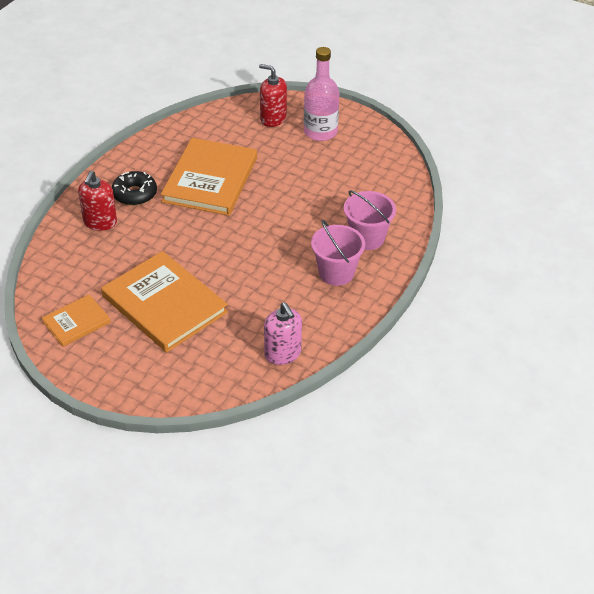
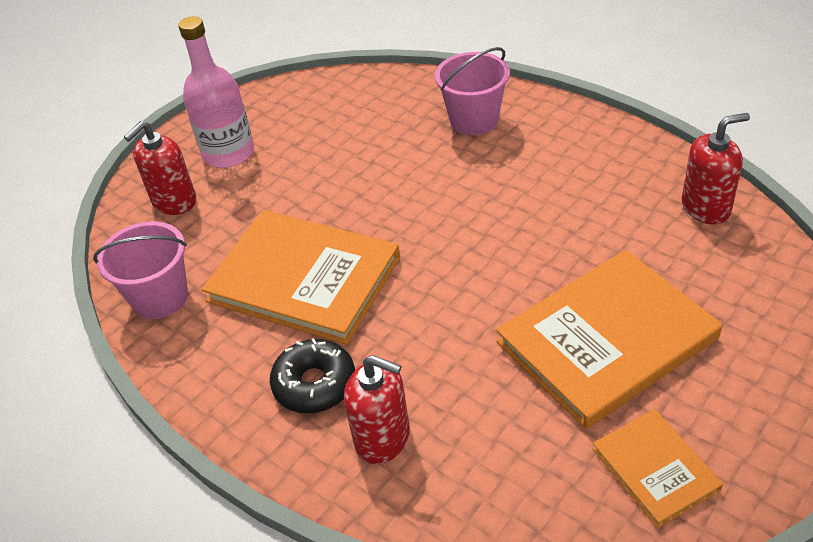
camera: 75 degrees left, 0 degrees up
pink soap dispenser [264,302,302,365] -> red soap dispenser [682,113,750,224]
pink bucket [311,220,365,286] -> pink bucket moved to [93,221,188,319]

